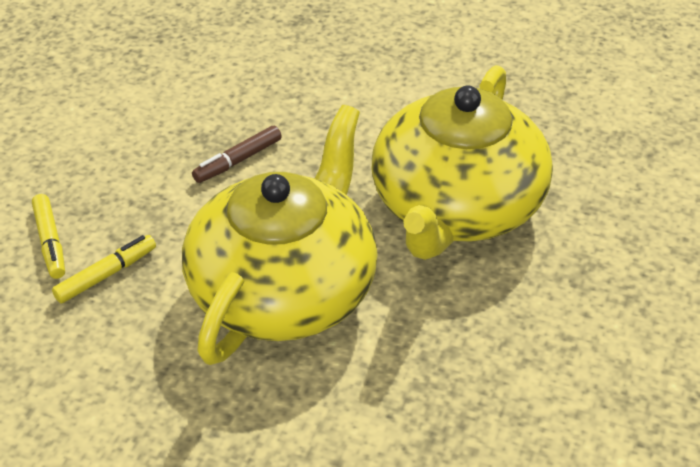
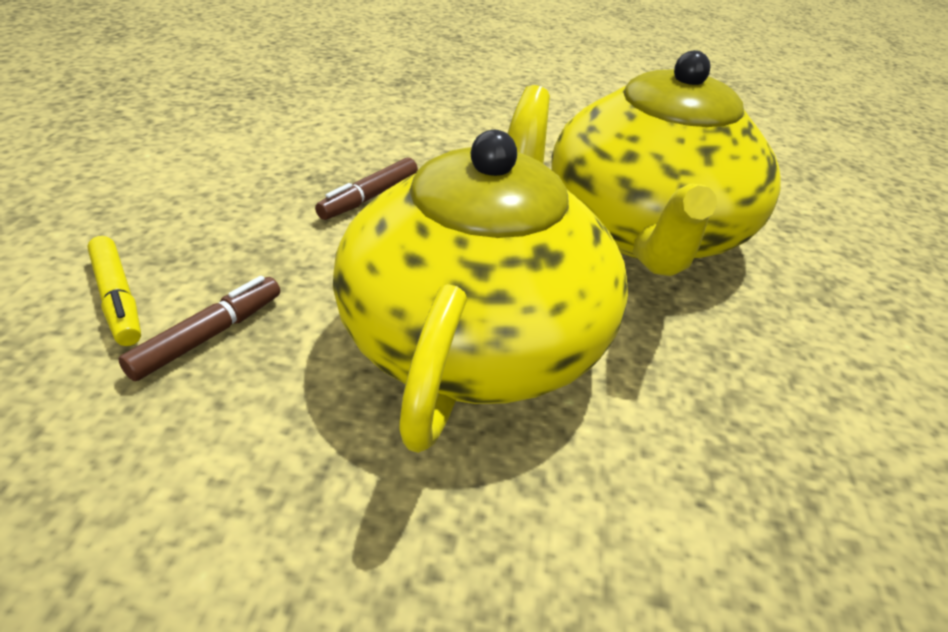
camera: 15 degrees left, 5 degrees down
yellow marker [52,235,156,303] -> brown marker [118,276,280,381]

